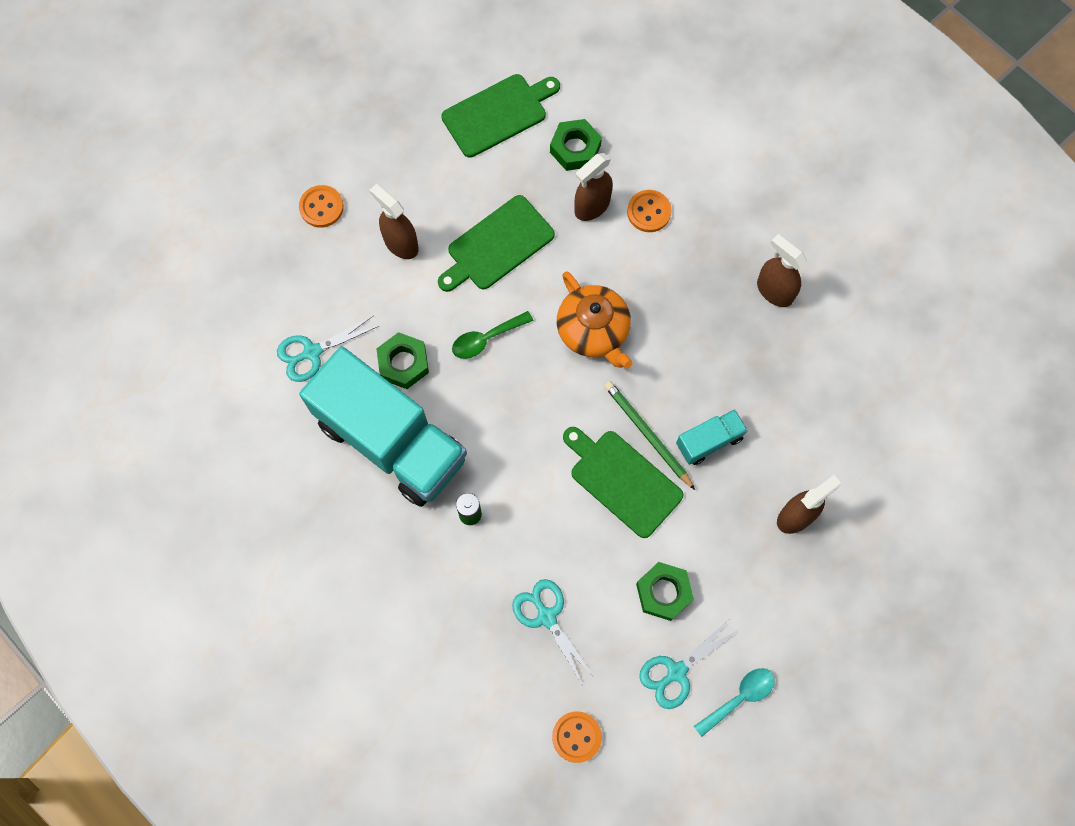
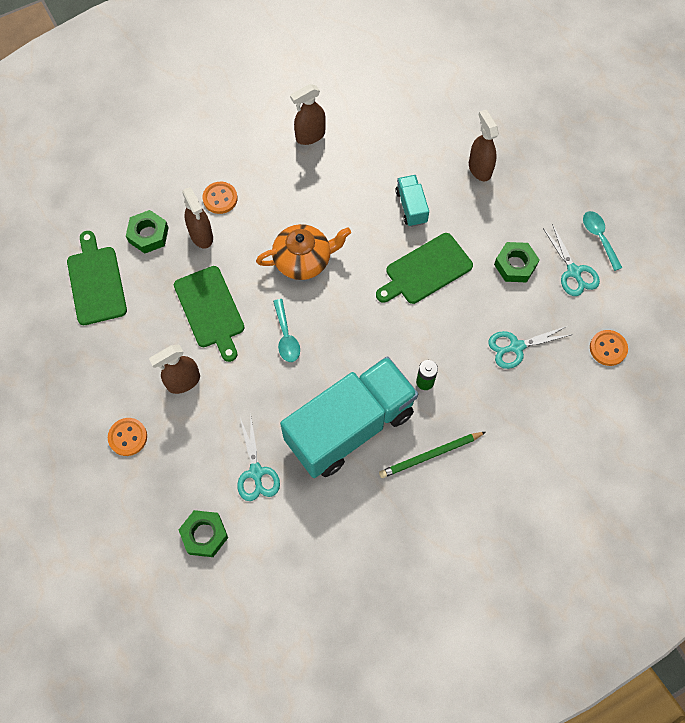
camera: 75 degrees left, 5 degrees down
green nut [376,332,429,389] -> green nut moved to [179,510,228,557]
green spoon [452,311,533,359] -> turquoise spoon [273,299,300,362]
green pencil [604,381,695,490] -> green pencil moved to [379,432,486,478]

